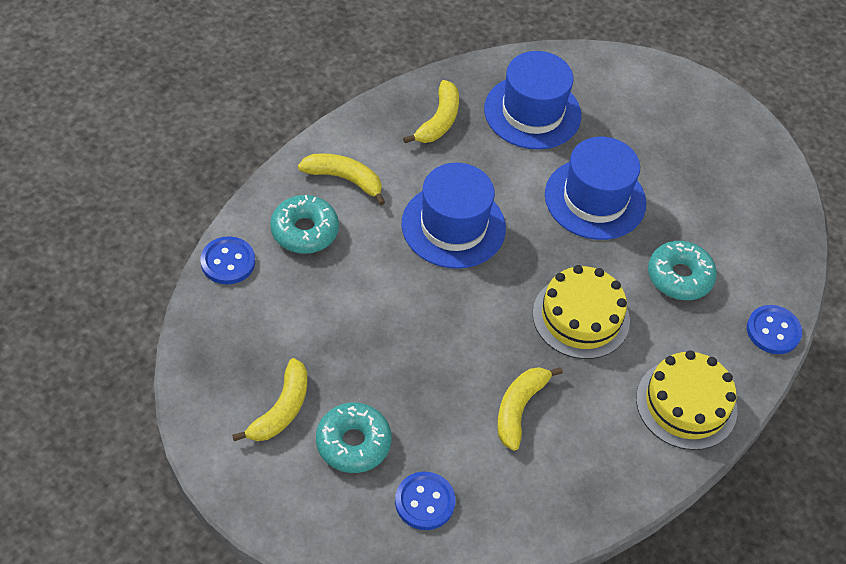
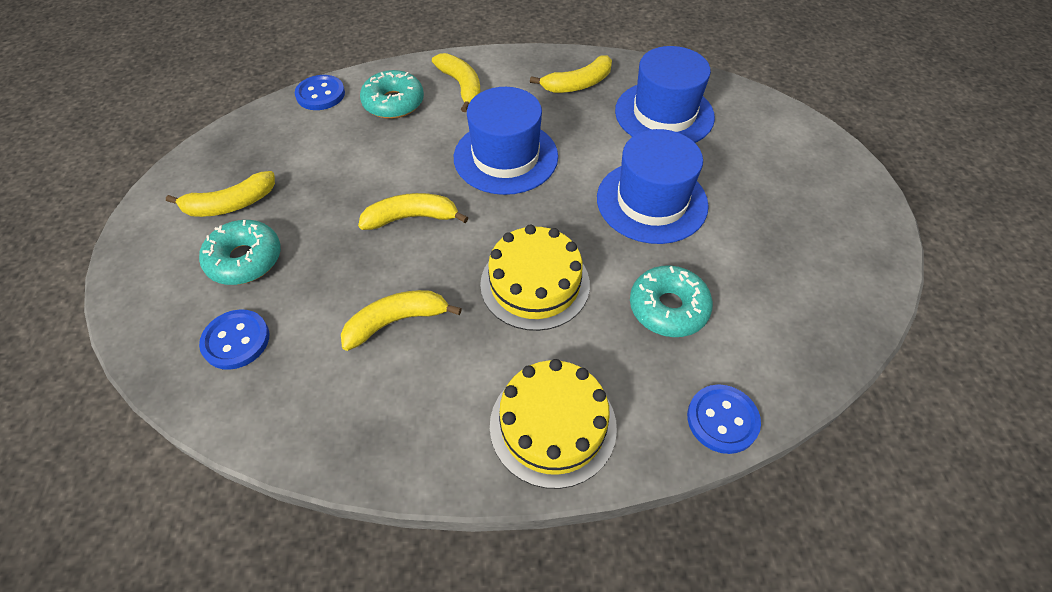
camera: 45 degrees right, 0 degrees up
none -> yellow banana [358,193,468,230]

